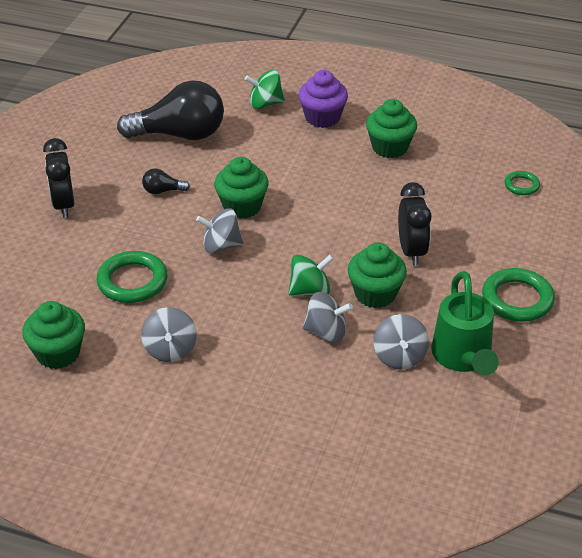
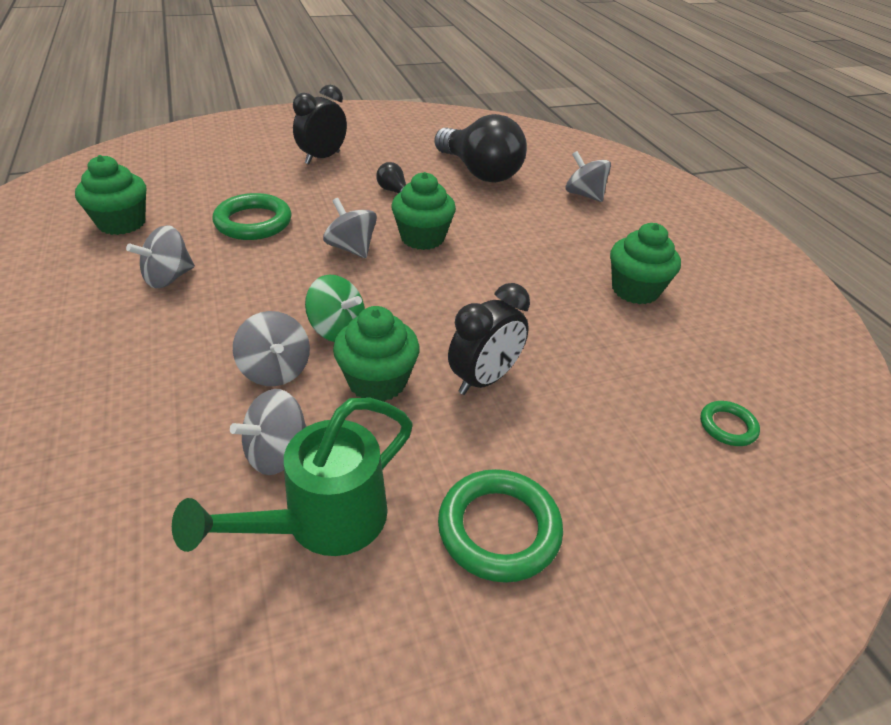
camera: 50 degrees right, 0 degrees up
green spinning top [245,70,285,109] -> grey spinning top [566,151,611,202]
purple cupcake [298,70,348,128] -> none

